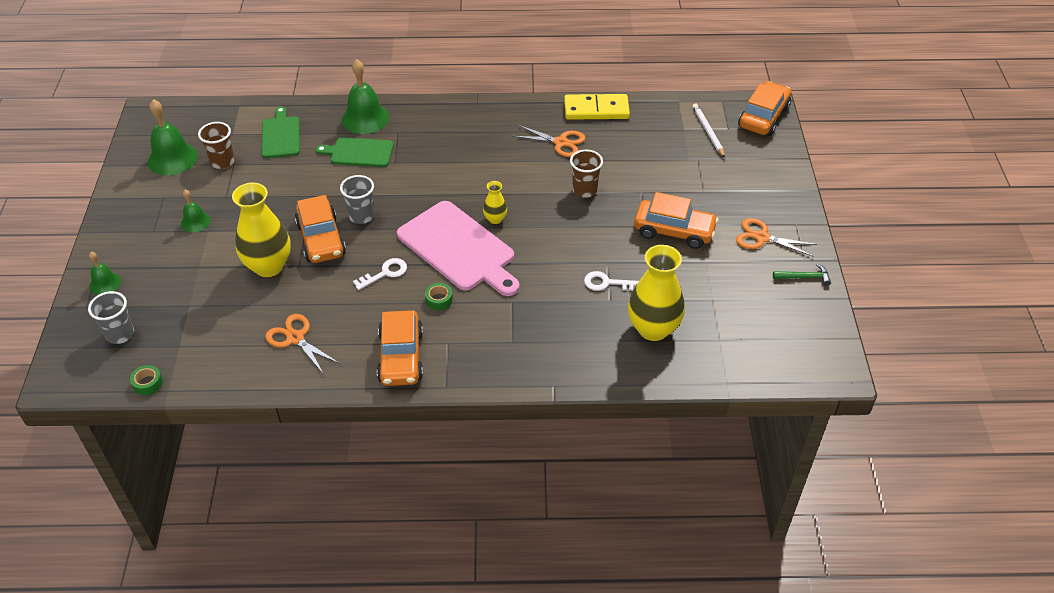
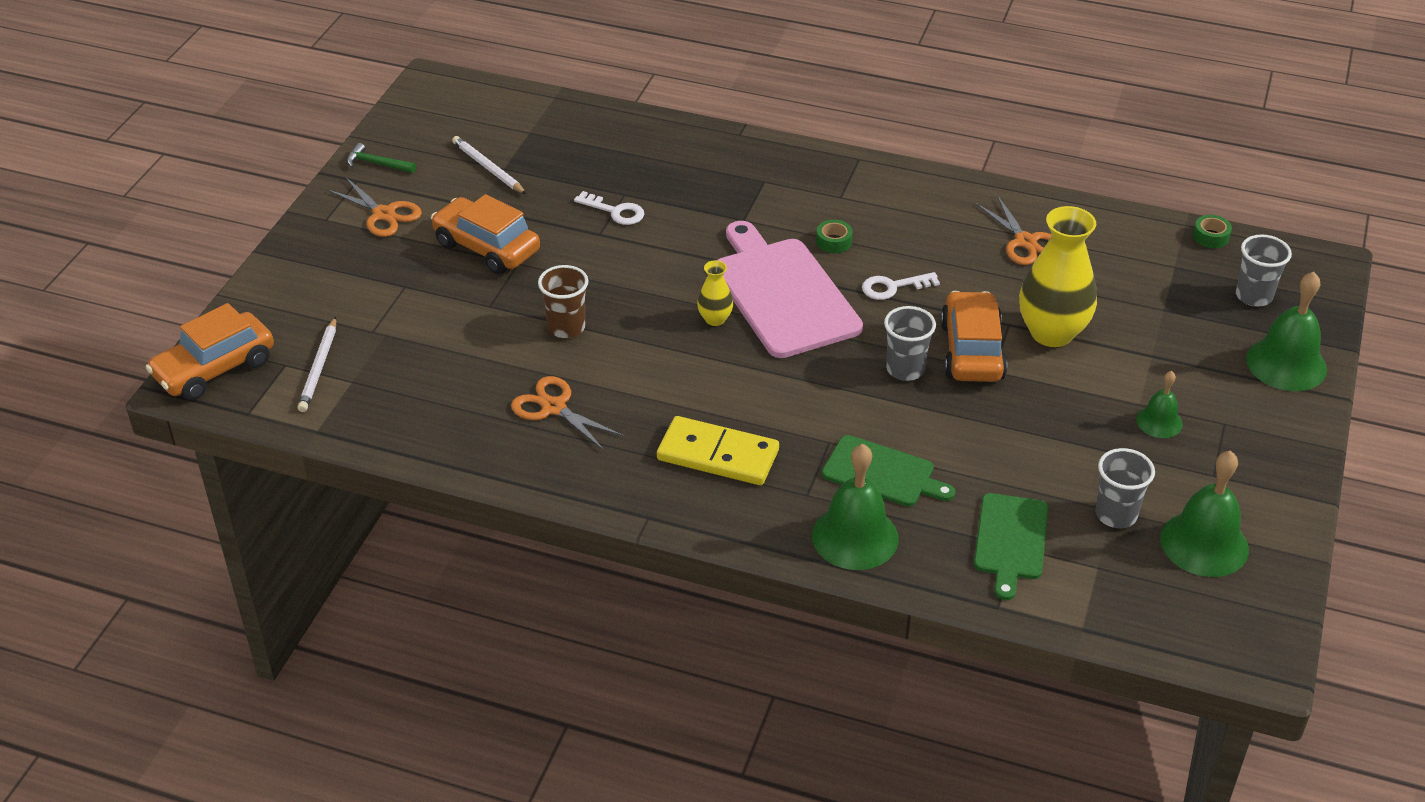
camera: 160 degrees left, 5 degrees down
green bell [89,252,121,295] -> green bell [1246,272,1327,391], size x1.78
brown cup [198,122,235,169] -> grey cup [1095,448,1155,528]
orange car [377,310,423,386] -> none
yellow domino [564,94,630,120] -> yellow domino moved to [657,416,779,485]
yellow vase [628,245,685,341] -> none
none -> white pencil [452,136,526,194]

